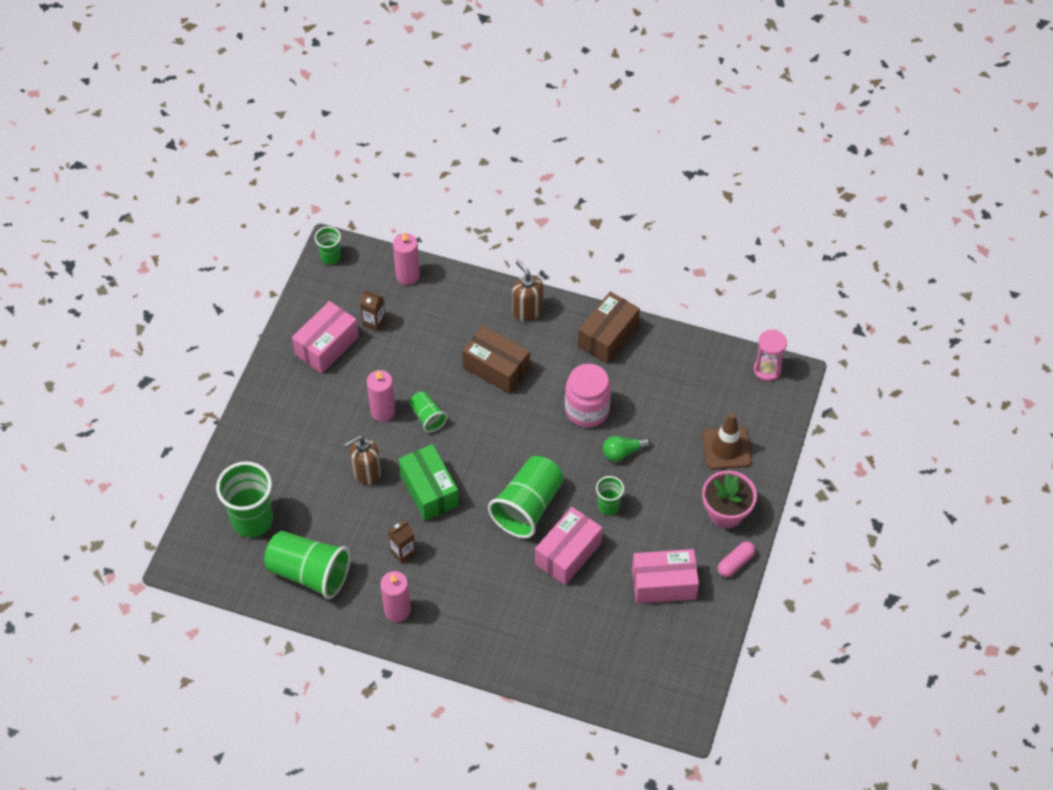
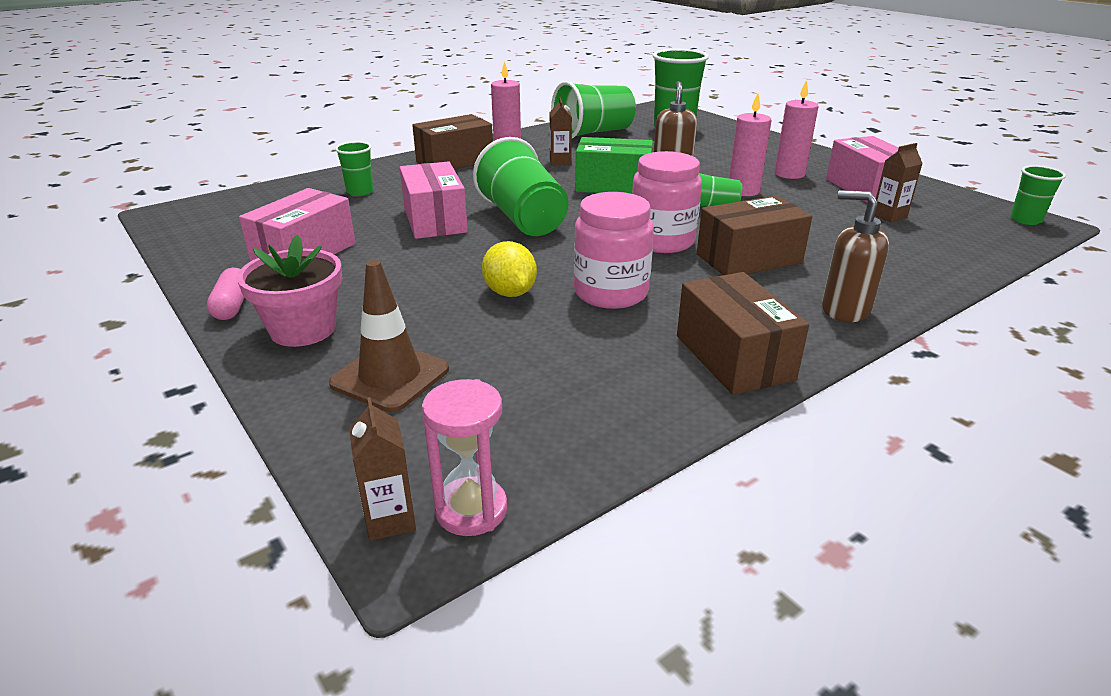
camera: 125 degrees right, 25 degrees down
pink candle [393,232,420,285] -> pink candle moved to [774,80,818,179]
brown soap dispenser [512,260,543,322] -> brown soap dispenser turned 150 degrees counterclockwise [822,190,889,322]
green cup [596,476,624,515] -> green cup moved to [335,141,373,196]
green light bulb [603,436,650,462] -> yellow lemon [482,241,537,297]
none -> brown carton [349,397,416,541]
none -> brown box [412,114,493,170]
none -> pink jar [632,151,702,253]

